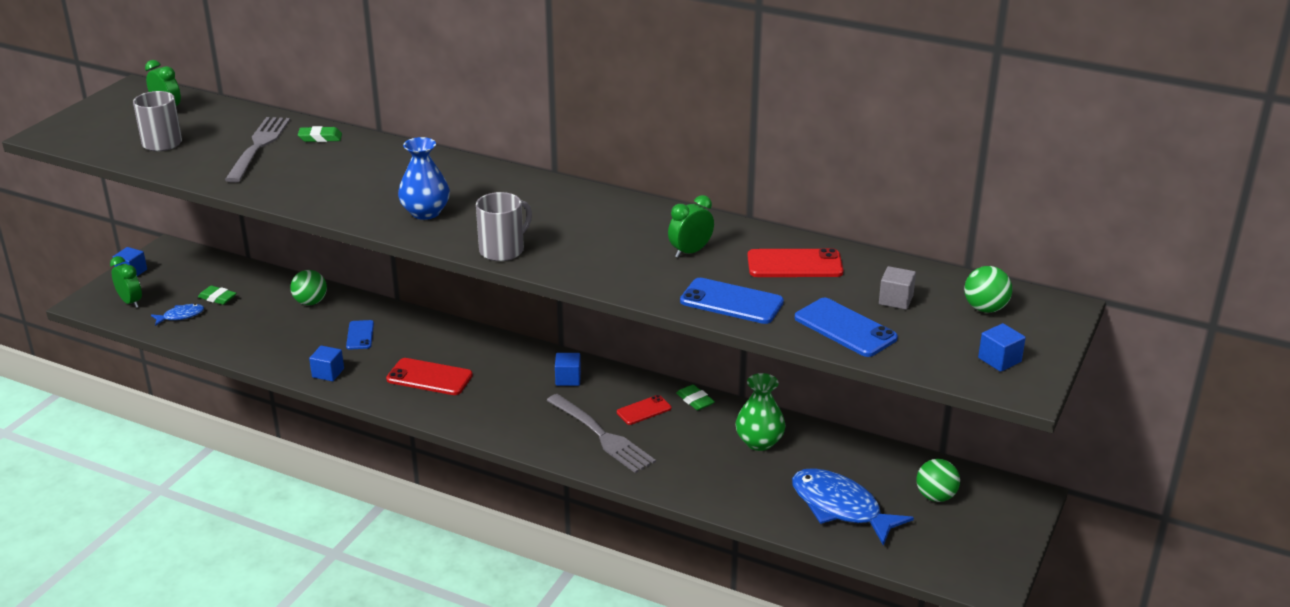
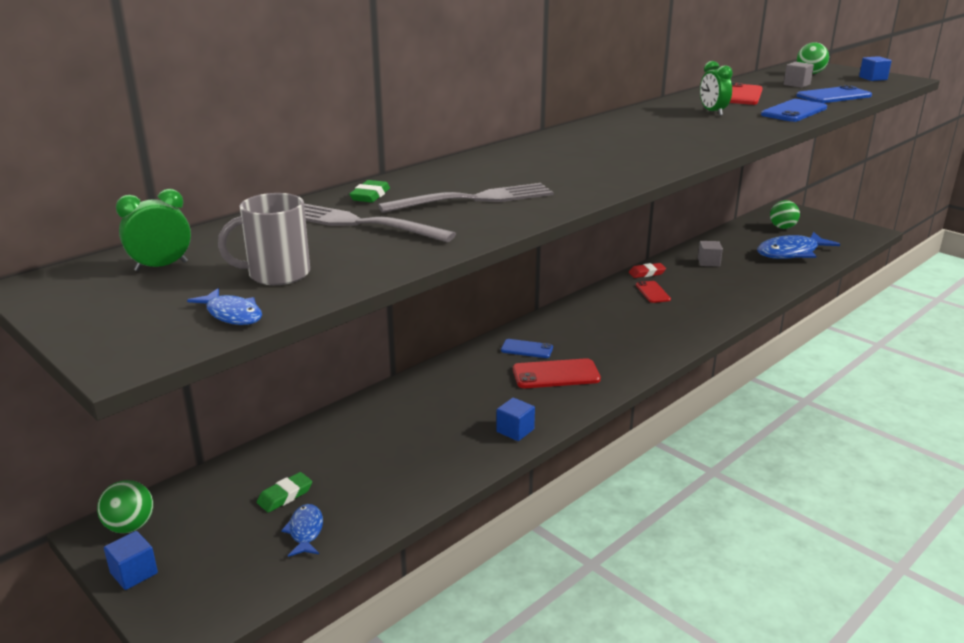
camera: 70 degrees left, 5 degrees down
green clock [110,256,142,308] -> none
green ball [290,270,327,305] -> green ball moved to [97,480,153,533]
blue phone [346,320,374,350] -> blue phone moved to [501,339,553,358]
red phone [386,358,473,395] -> red phone turned 45 degrees clockwise [513,358,601,388]
blue vase [398,137,450,220] -> none
grey mug [476,192,532,261] -> none
grey fork [546,394,656,473] -> grey fork moved to [378,183,554,213]
blue cube [555,353,581,386] -> none
green eraser [676,384,715,411] -> red eraser [629,263,666,278]
green vase [736,373,785,451] -> grey cube [698,241,723,267]
none -> blue fish [187,288,262,325]

